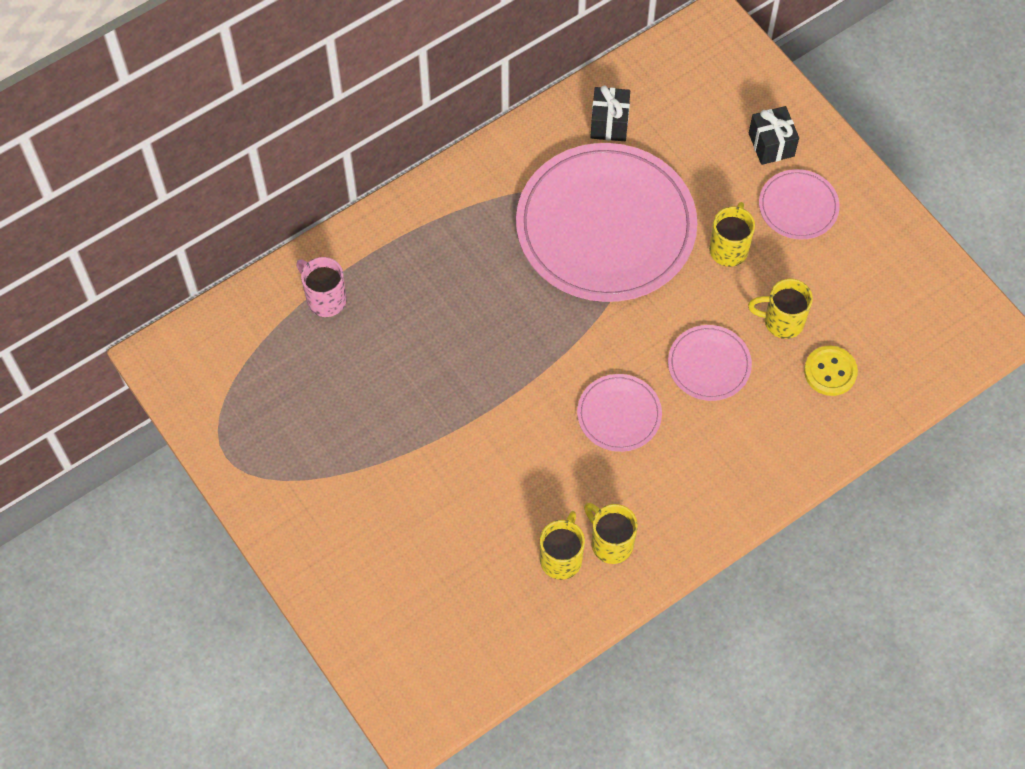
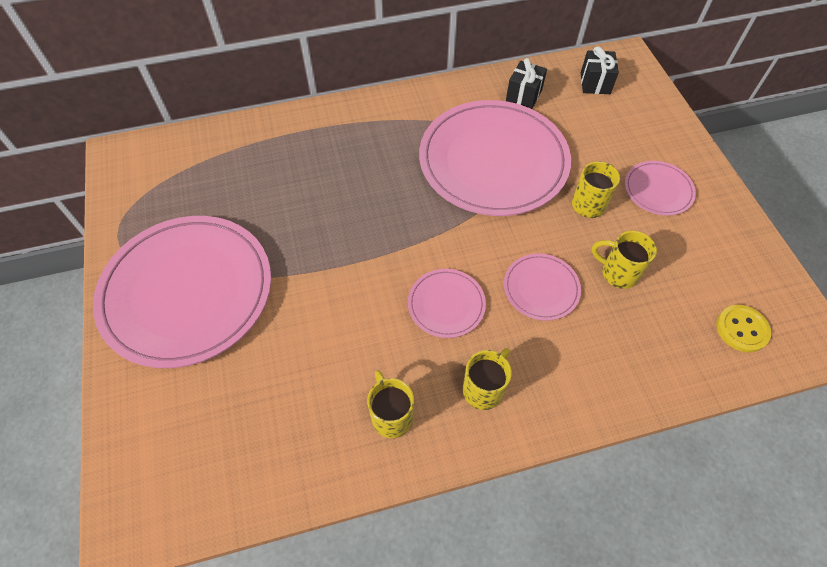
camera: 20 degrees right, 5 degrees down
pink mug [296,257,347,317] -> none
yellow mug [540,511,585,580] -> yellow mug moved to [463,348,512,410]
black gift [749,106,799,165] -> black gift moved to [581,47,619,94]
yellow button [804,346,858,396] -> yellow button moved to [716,305,771,353]
none -> pink plate [93,216,271,368]

